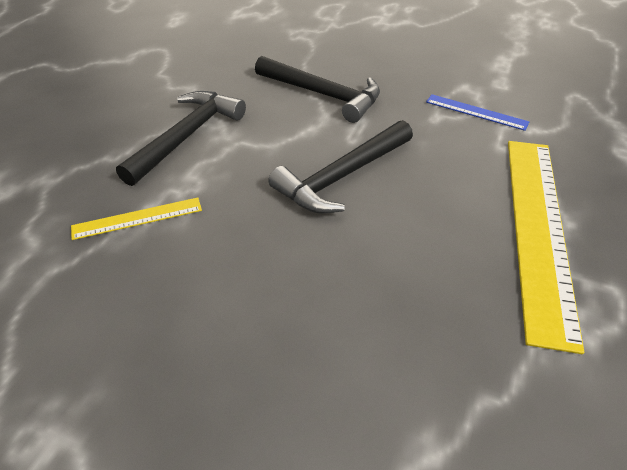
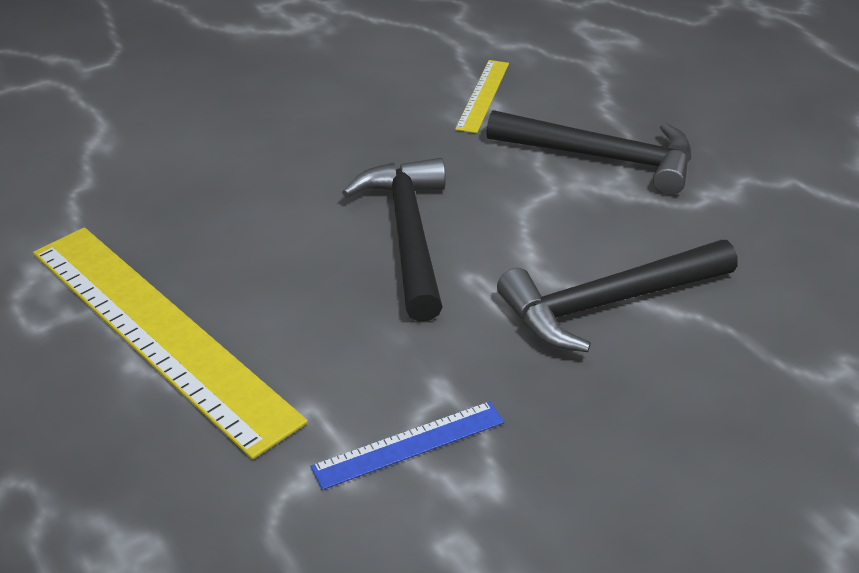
camera: 125 degrees right, 5 degrees down
black hammer [116,91,246,186] -> black hammer turned 45 degrees counterclockwise [486,110,691,195]

